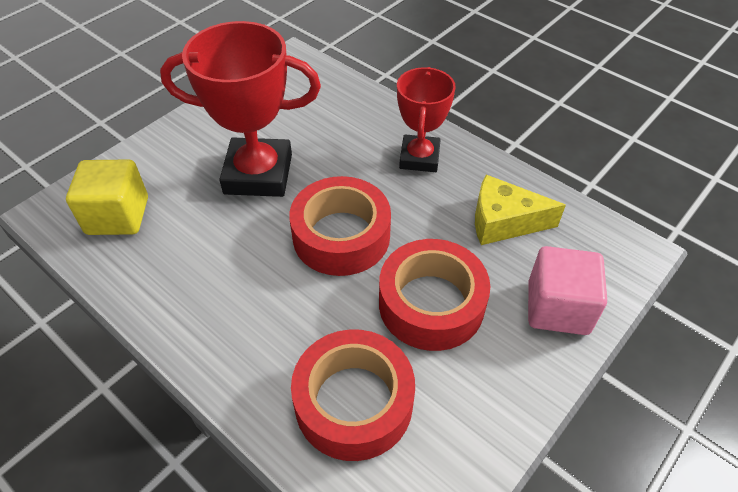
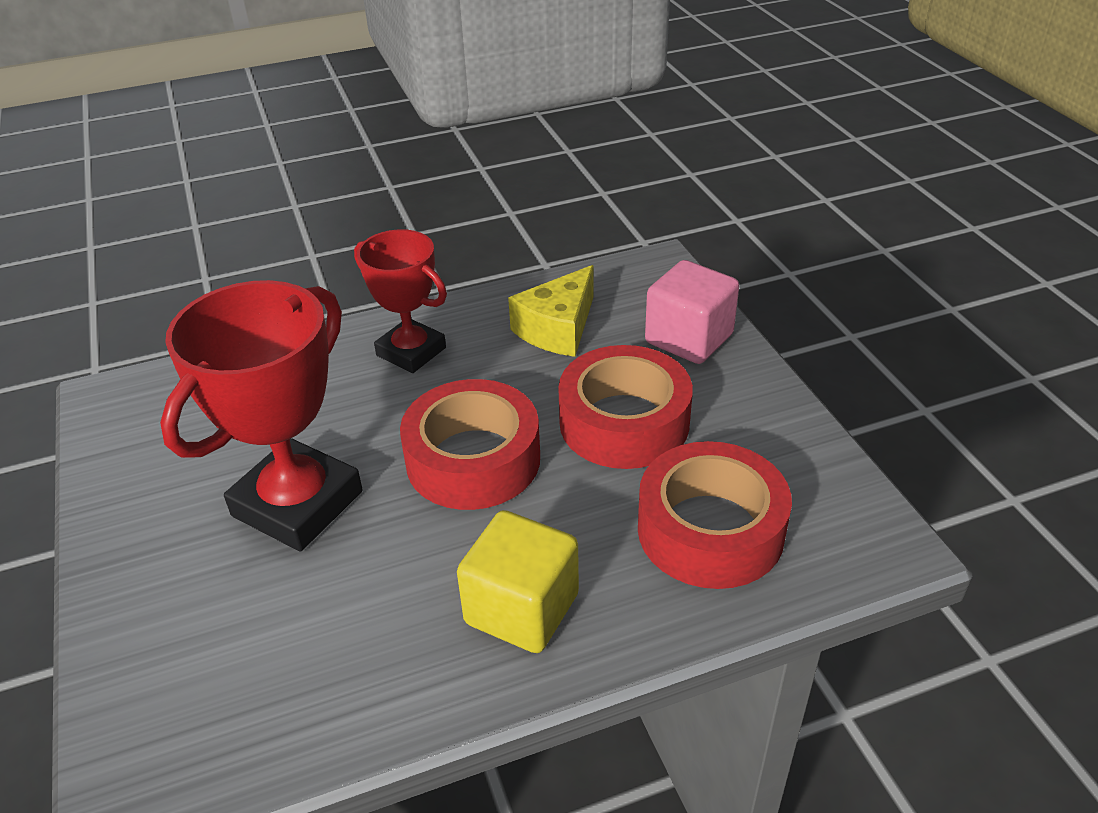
camera: 60 degrees left, 10 degrees down
yellow cube [66,159,148,235] -> yellow cube moved to [457,510,579,653]

